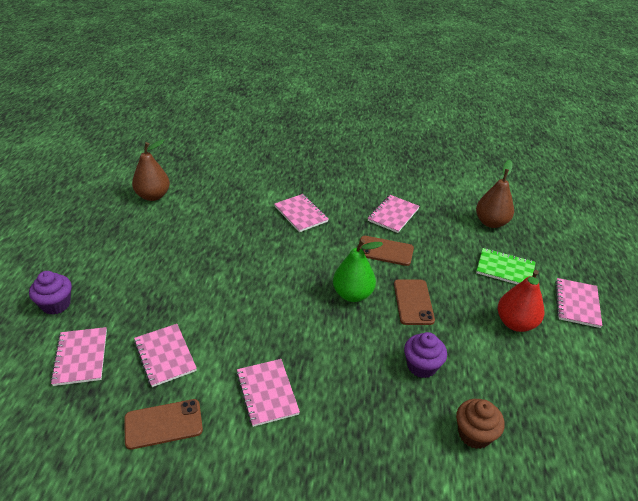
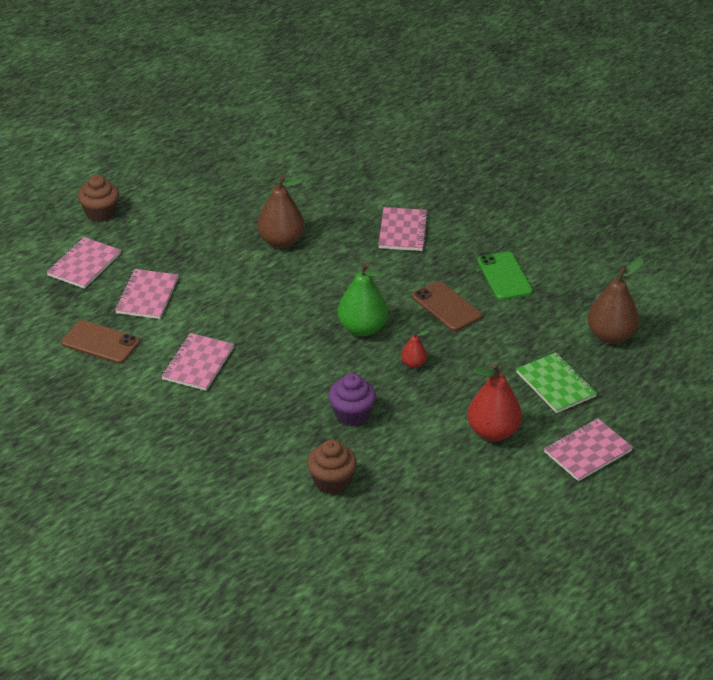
camera: 40 degrees right, 0 degrees up
purple cupcake [29,271,72,315] -> brown cupcake [78,175,119,222]
brown pear [132,140,170,201] -> brown pear moved to [257,175,305,248]
pink notebook [368,195,420,233] -> green phone [477,252,533,300]
brown phone [394,279,435,325] -> red pear [401,330,429,368]

